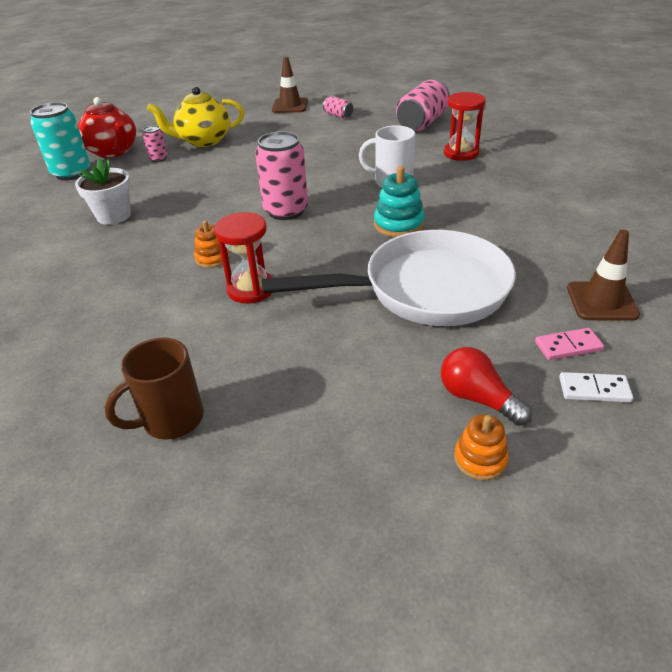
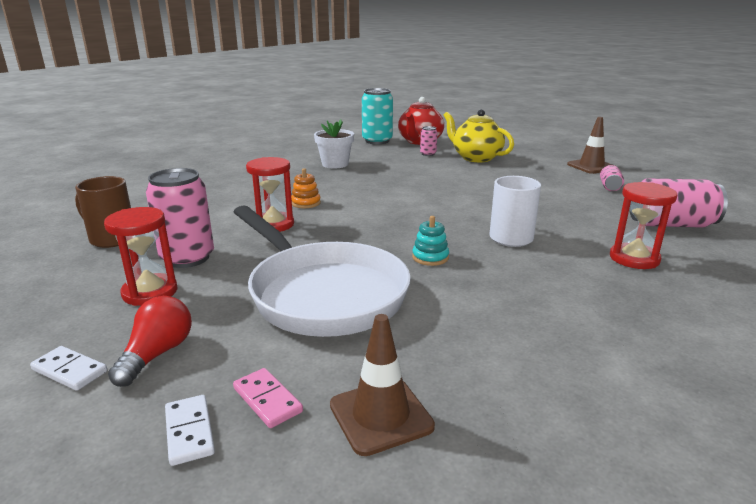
camera: 60 degrees right, 15 degrees down
pink can [255,131,308,220] -> pink can moved to [146,168,214,268]
turquoise stacking toy [374,166,425,237] -> turquoise stacking toy [412,216,449,266], size x0.65
orange stacking toy [454,415,509,480] -> white domino [30,346,107,391]
none -> red hourglass [104,207,178,306]

